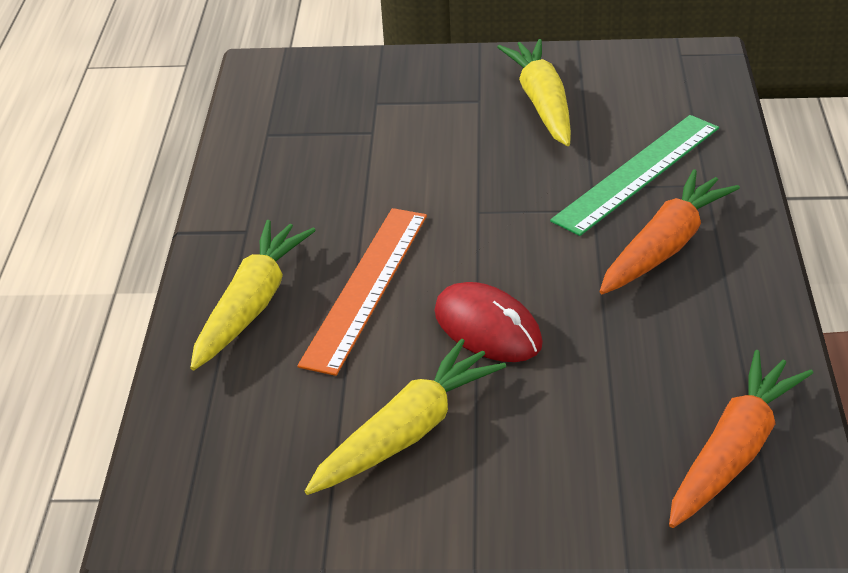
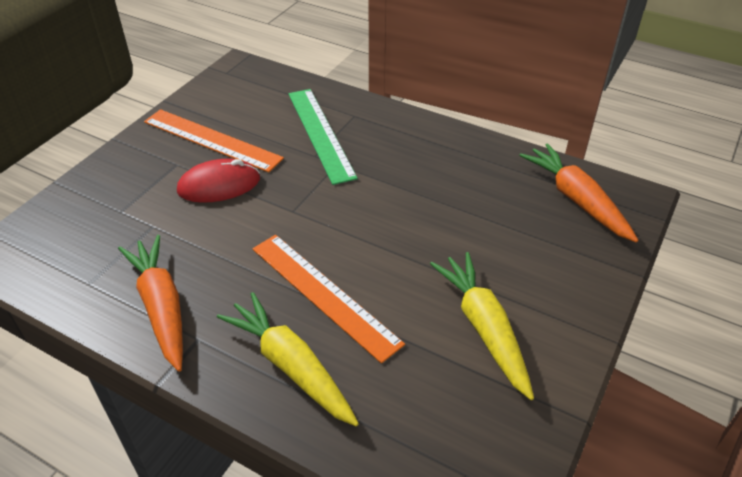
camera: 65 degrees left, 5 degrees up
red mouse [435,282,543,362] -> red mouse moved to [177,159,260,203]
yellow carrot [497,39,571,146] -> orange ruler [144,109,284,173]
orange carrot [600,169,740,294] -> orange carrot moved to [118,235,183,372]

